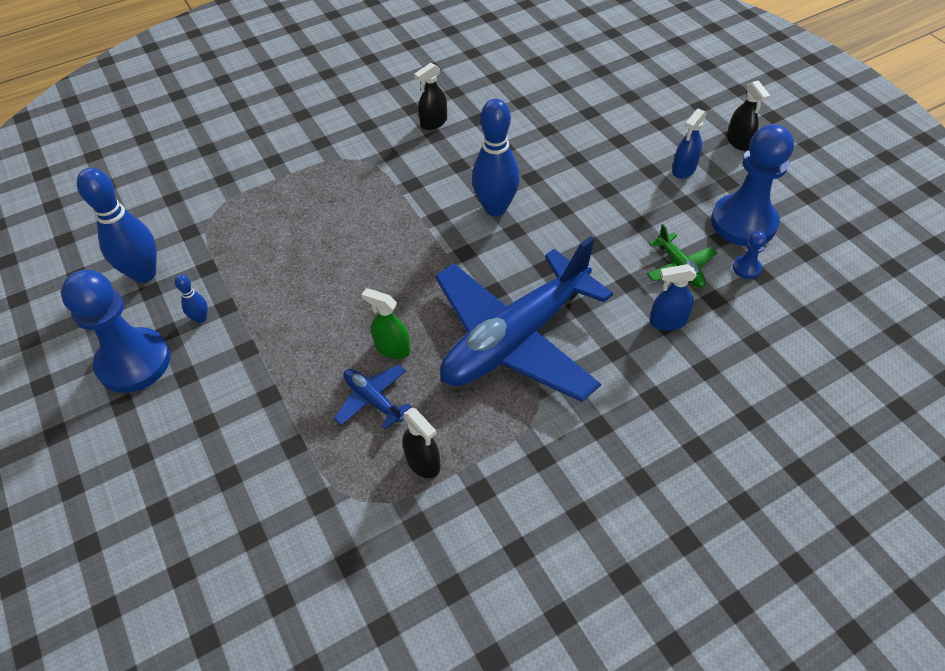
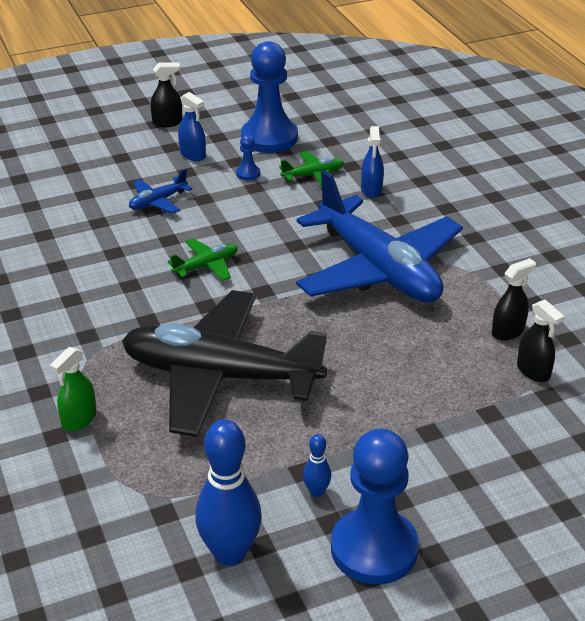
camera: 85 degrees left, 15 degrees down
blue plane [334,365,412,430] -> blue plane moved to [129,169,193,214]
green spray bottle [361,288,411,359] -> green spray bottle moved to [50,347,97,431]
black spray bottle [414,63,447,130] -> black spray bottle moved to [517,299,565,382]
blue bowling pin [472,99,520,216] -> green plane [168,238,238,281]
blue pawn [733,231,767,279] -> blue pawn moved to [236,135,260,180]
none -> black plane [122,290,327,437]

